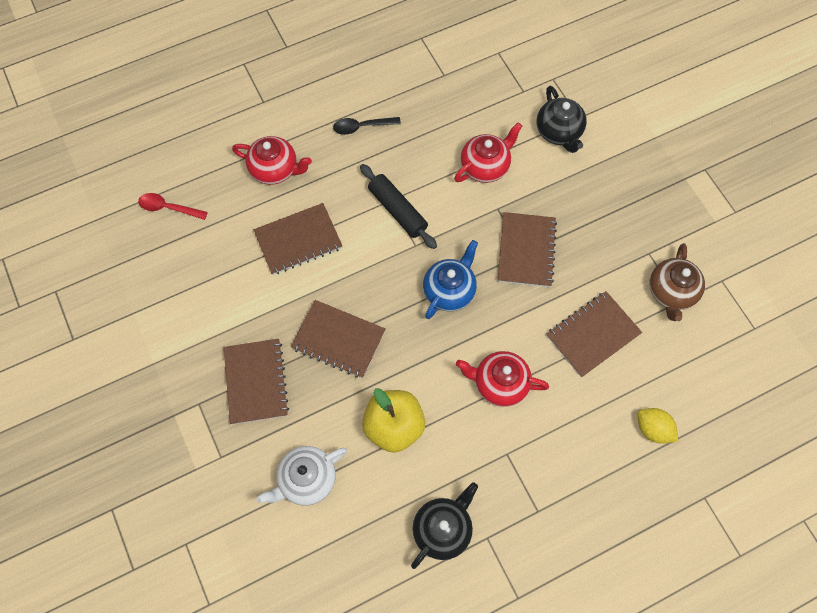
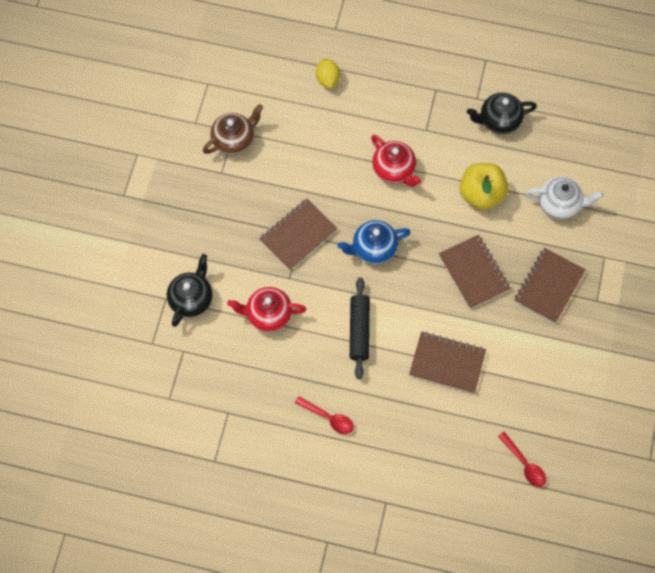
camera: 140 degrees left, 0 degrees up
red teapot [232,136,312,185] -> none
black spoon [333,117,401,135] -> red spoon [295,396,354,434]
brown notebook [546,291,642,378] -> none

